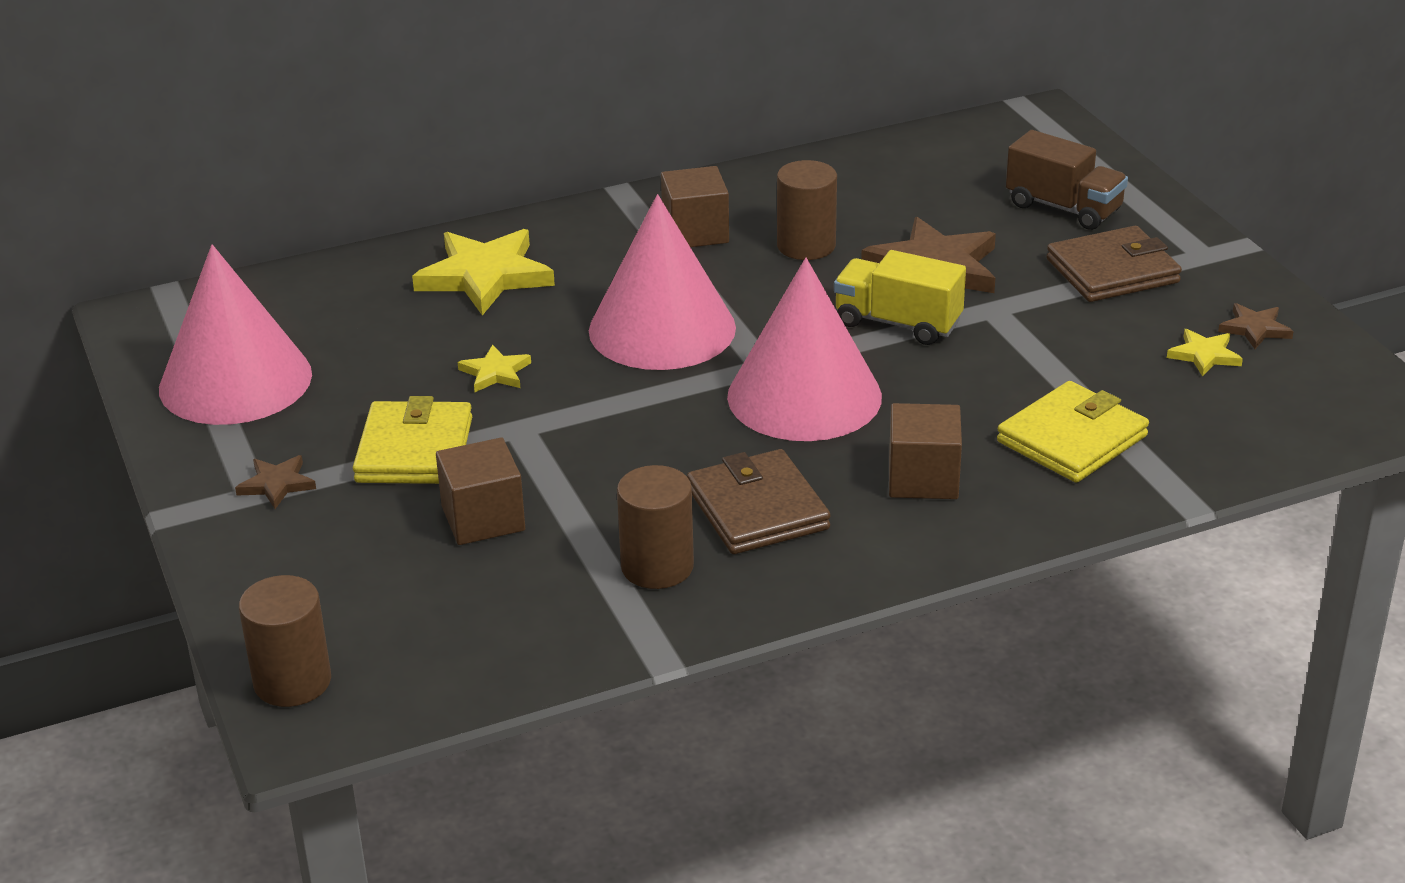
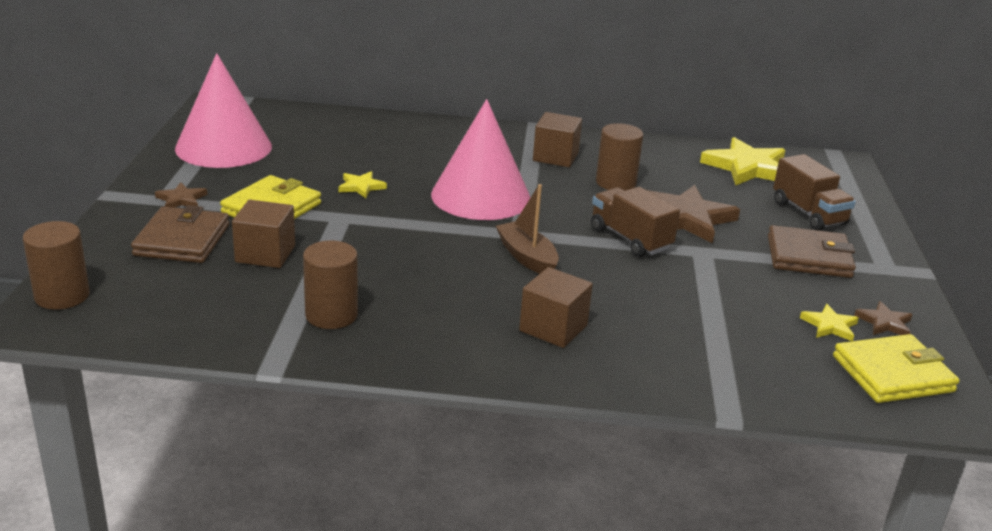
camera: 25 degrees right, 5 degrees down
yellow star [412,229,555,315] -> yellow star moved to [700,137,785,185]
brown wallet [687,449,831,554] -> brown wallet moved to [131,205,229,263]
pink cone [727,258,882,441] -> brown boat [496,184,559,274]
yellow truck [834,250,966,345] -> brown truck [591,187,680,257]
yellow wallet [997,381,1149,483] -> yellow wallet moved to [833,334,960,403]

